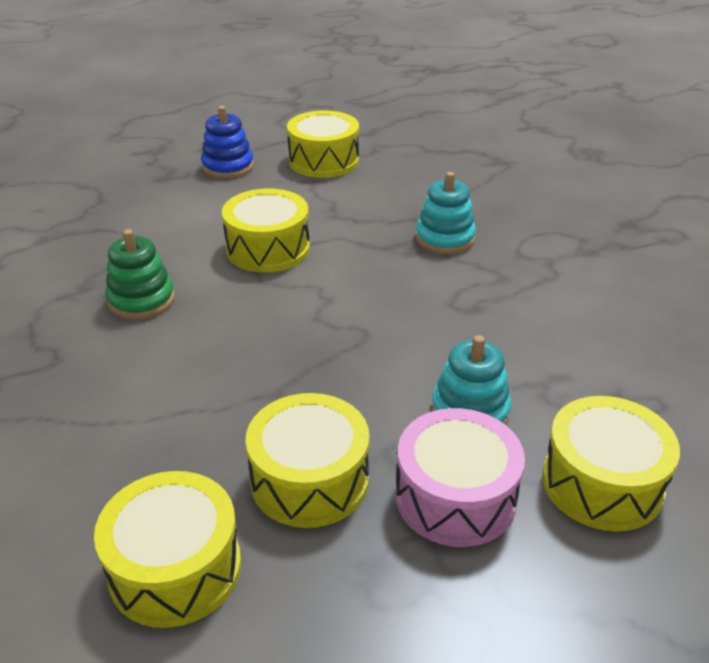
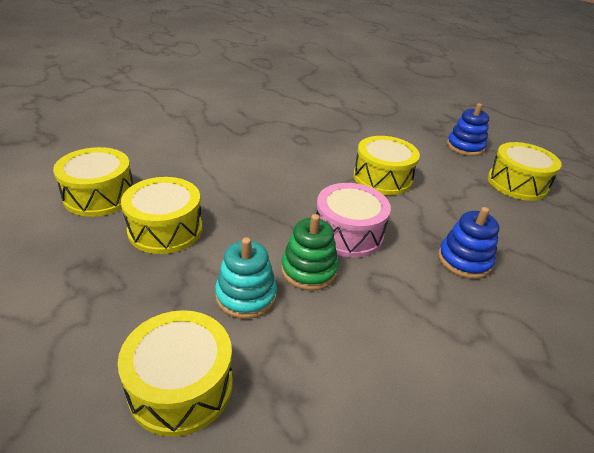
camera: 70 degrees right, 0 degrees up
green stacking toy [105,229,175,320] -> green stacking toy moved to [281,214,339,291]
pink drum [396,408,525,547] -> pink drum moved to [316,183,391,258]
turquoise stacking toy [416,172,476,254] -> blue stacking toy [438,207,499,279]

